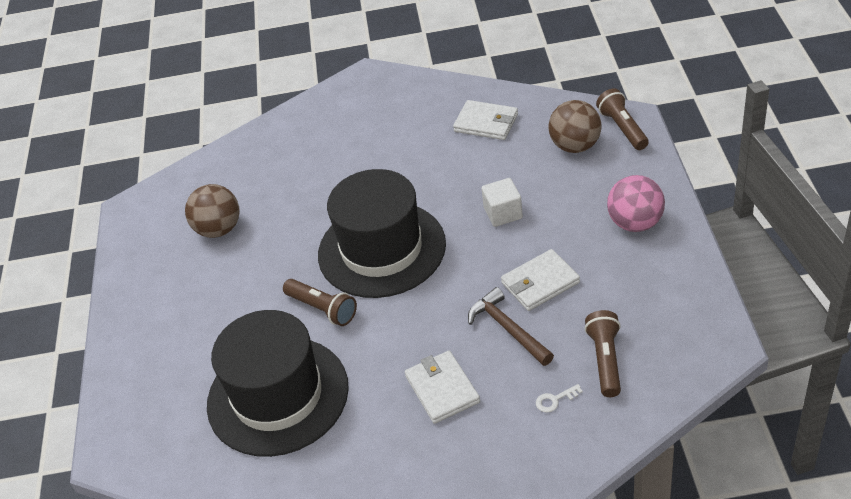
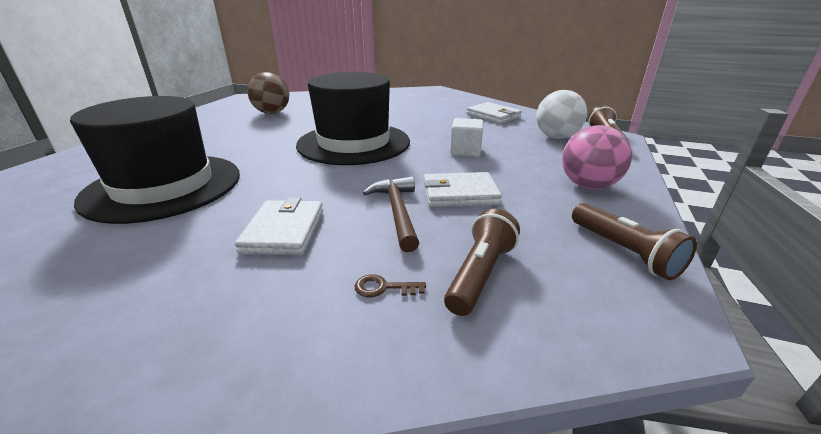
camera: 20 degrees right, 15 degrees down
brown flashlight [283,279,357,326] -> brown flashlight moved to [572,203,697,280]
white key [536,384,583,413] -> brown key [355,274,426,297]
brown ball [549,100,601,153] -> white ball [537,90,587,139]

